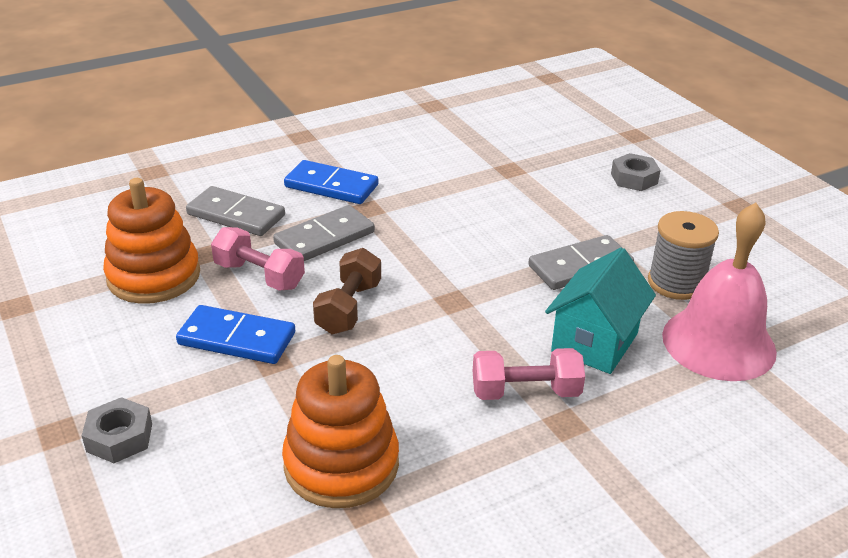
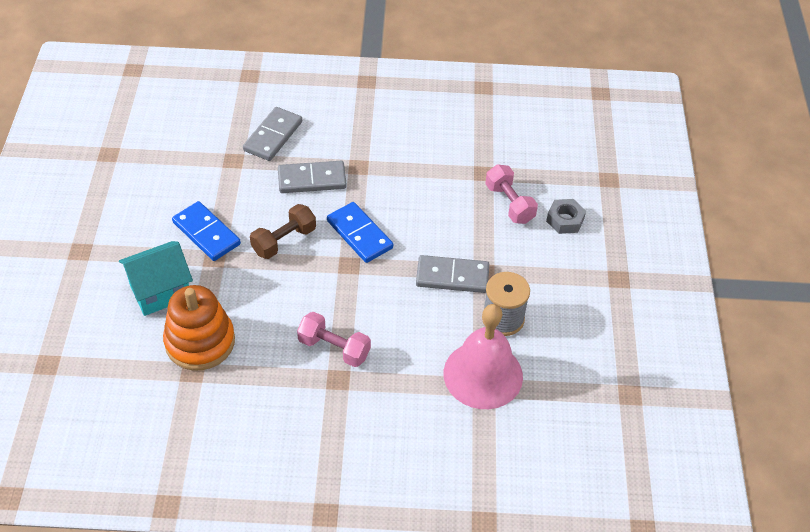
camera: 30 degrees right, 15 degrees up
grey nut [82,397,152,463] -> none
orange stacking toy [103,178,200,304] -> none
grey domino [186,186,285,236] -> grey domino turned 60 degrees clockwise [243,107,302,161]
pink dumbbell [211,227,305,290] -> pink dumbbell moved to [485,164,538,224]
blue domino [284,160,378,204] -> blue domino moved to [327,202,393,263]
turquoise house [545,248,656,374] -> turquoise house moved to [119,241,193,316]

